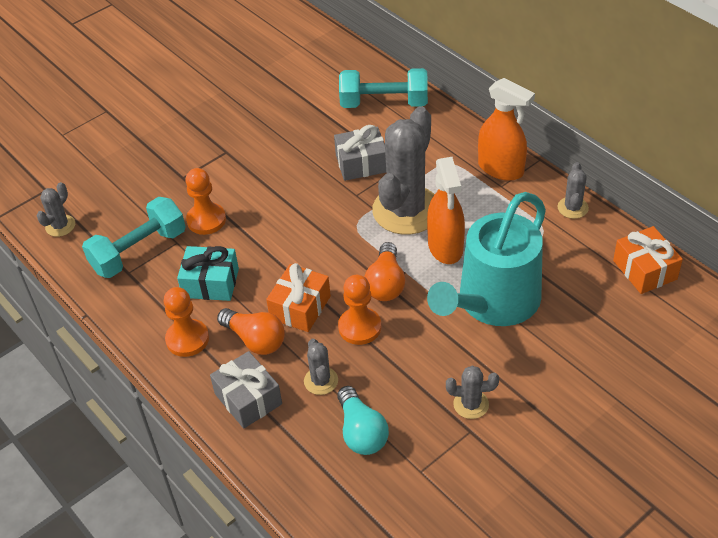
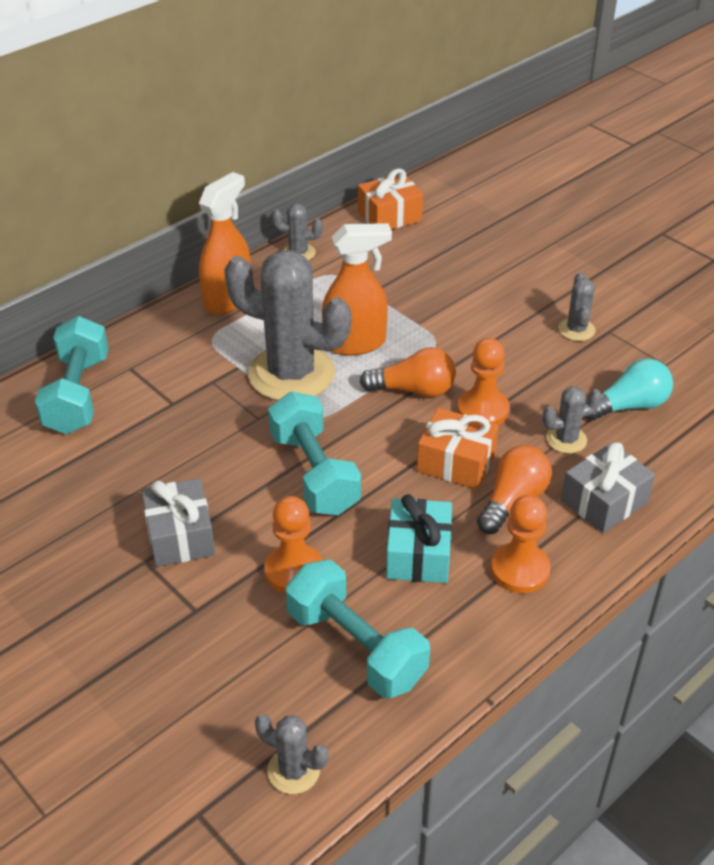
camera: 95 degrees left, 5 degrees down
grey gift [334,125,386,181] -> grey gift moved to [141,478,215,567]
turquoise watering can [427,192,546,326] -> none
none -> turquoise dumbbell [268,392,361,515]

